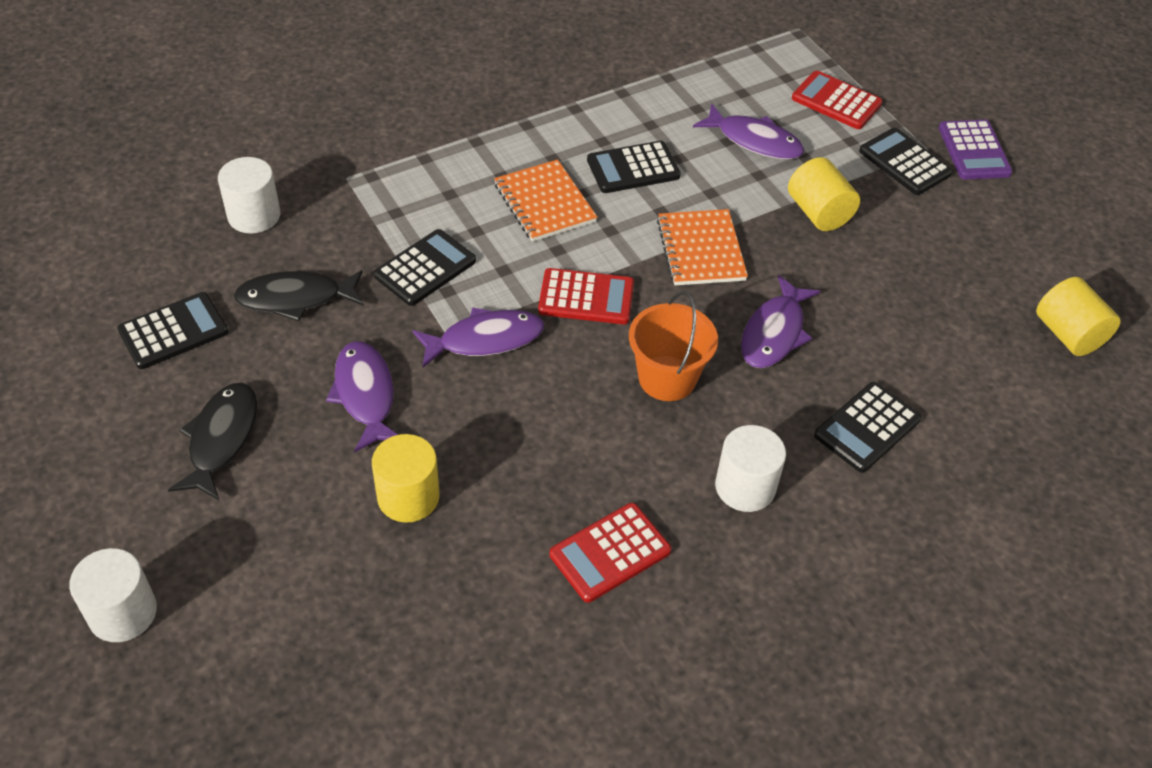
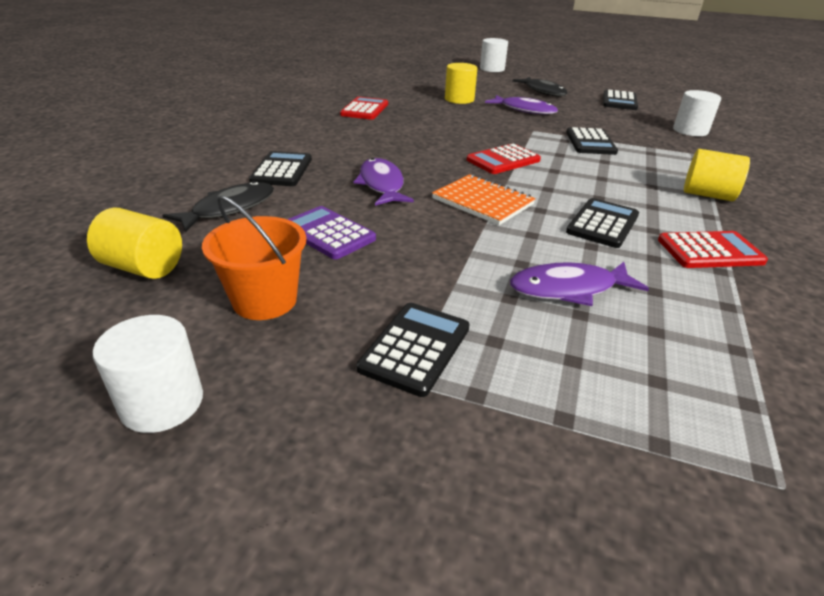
camera: 140 degrees right, 15 degrees down
black fish [233,270,364,321] -> black fish moved to [162,181,274,232]
purple fish [412,307,544,367] -> none
orange notebook [494,159,597,242] -> none
orange bucket [629,291,718,401] -> orange bucket moved to [202,196,306,320]
white cylinder [715,425,786,512] -> white cylinder moved to [93,315,203,433]
yellow cylinder [788,157,860,231] -> yellow cylinder moved to [684,149,750,201]
red calculator [792,71,883,129] -> red calculator moved to [658,231,768,268]
black calculator [859,128,953,195] -> black calculator turned 75 degrees counterclockwise [357,303,470,397]
purple calculator [939,120,1013,180] -> purple calculator moved to [287,206,376,259]

